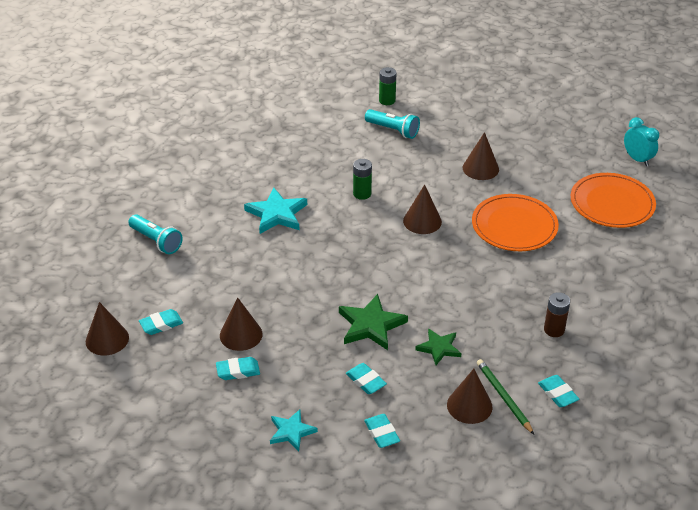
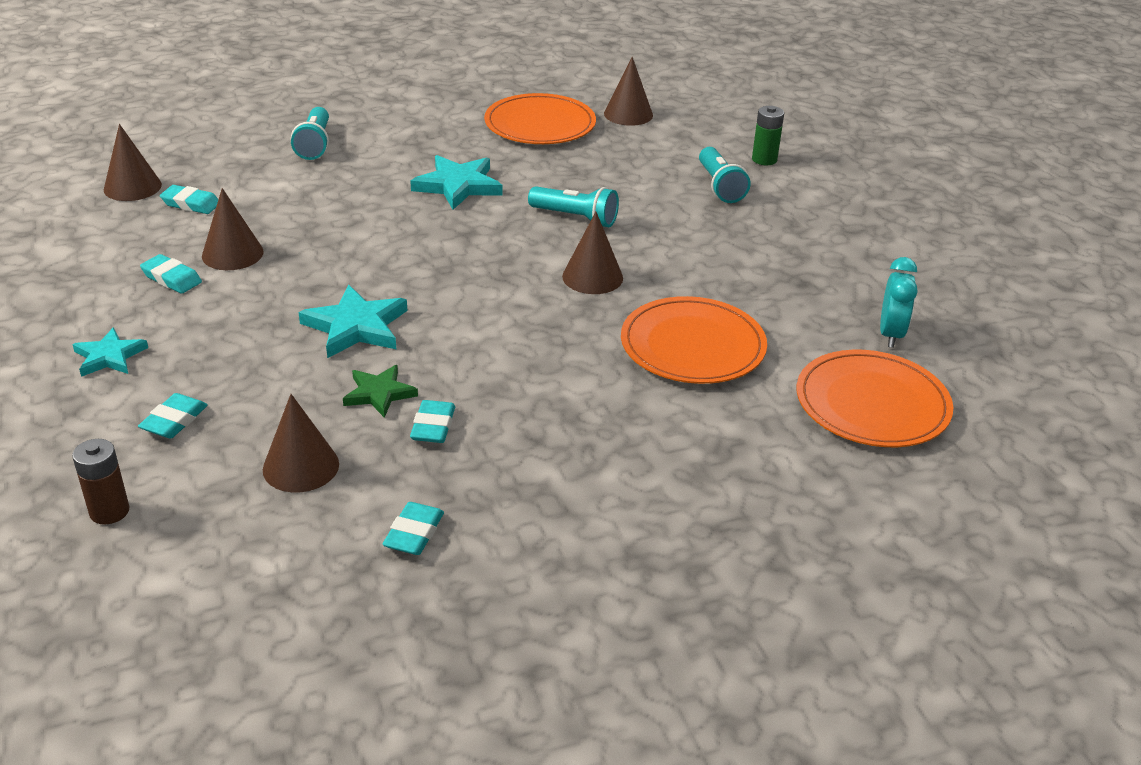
camera: 45 degrees right, 5 degrees down
green star [339,294,408,350] -> turquoise star [298,285,407,358]
turquoise eraser [346,363,387,394] -> turquoise eraser moved to [410,400,455,443]
green battery [353,159,372,200] -> turquoise flashlight [528,186,619,227]
brown cone [463,132,499,180] -> brown cone moved to [604,57,653,126]
green pencil [477,359,534,434] -> none
brown battery [544,292,570,337] -> brown battery moved to [72,439,130,524]
turquoise clock [624,117,659,166] -> turquoise clock moved to [880,257,917,348]
none -> orange plate [484,93,596,144]

